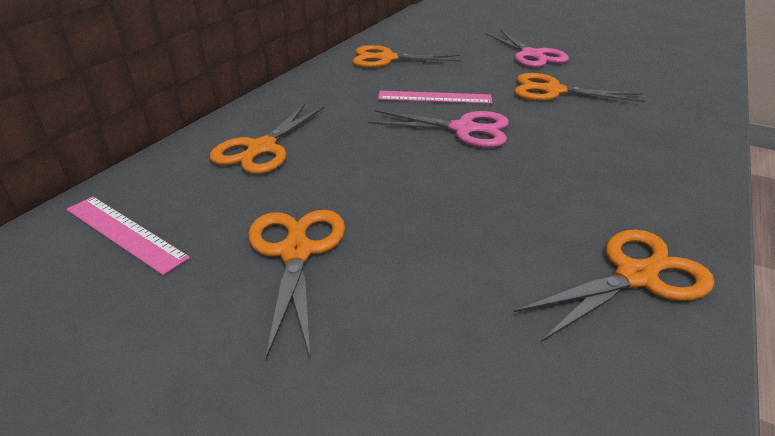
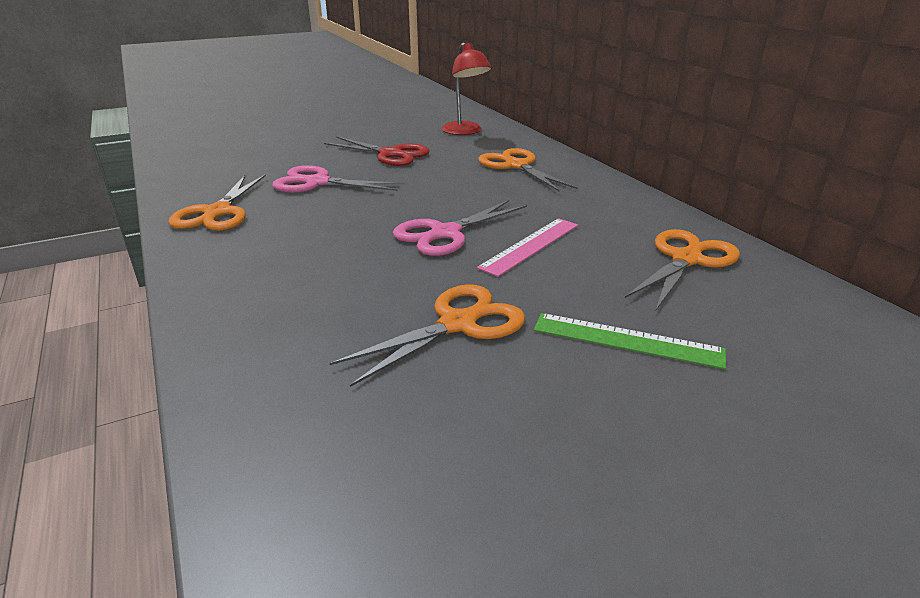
camera: 125 degrees right, 5 degrees down
pink ruler [66,196,190,275] -> red lamp [442,43,492,135]
orange scissors [248,210,345,359] -> red scissors [324,136,430,166]
pink scissors [486,30,569,68] -> pink scissors moved to [272,165,404,192]
none -> green ruler [534,313,726,369]

